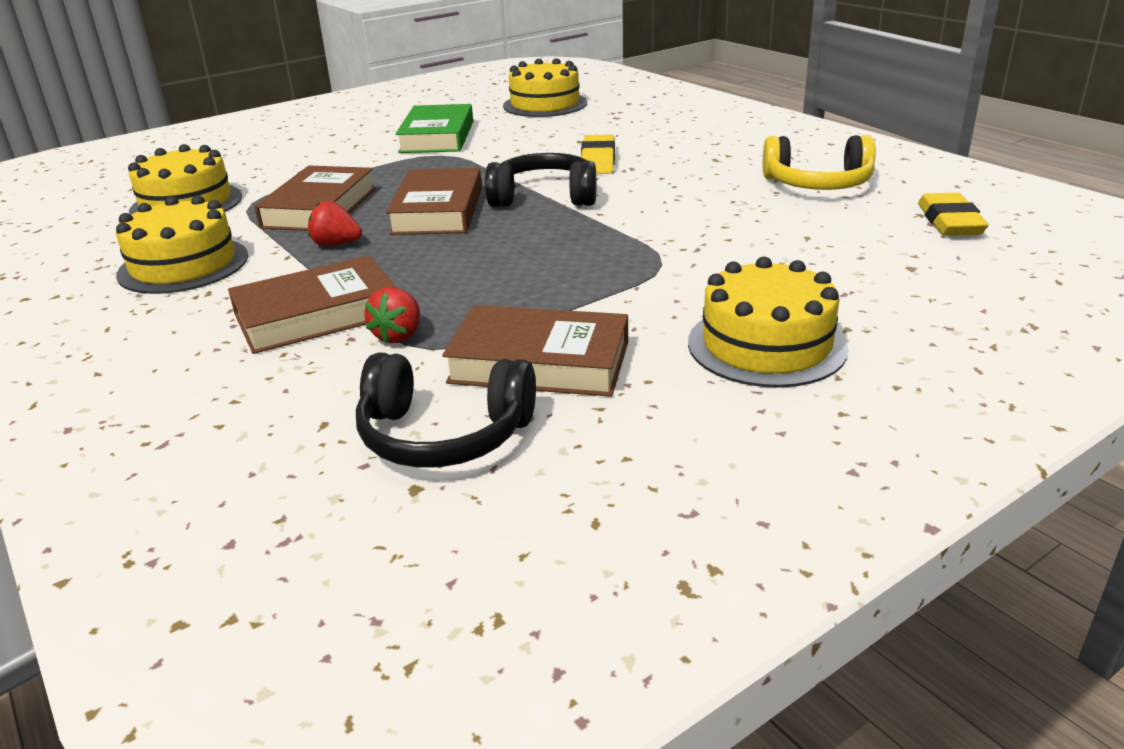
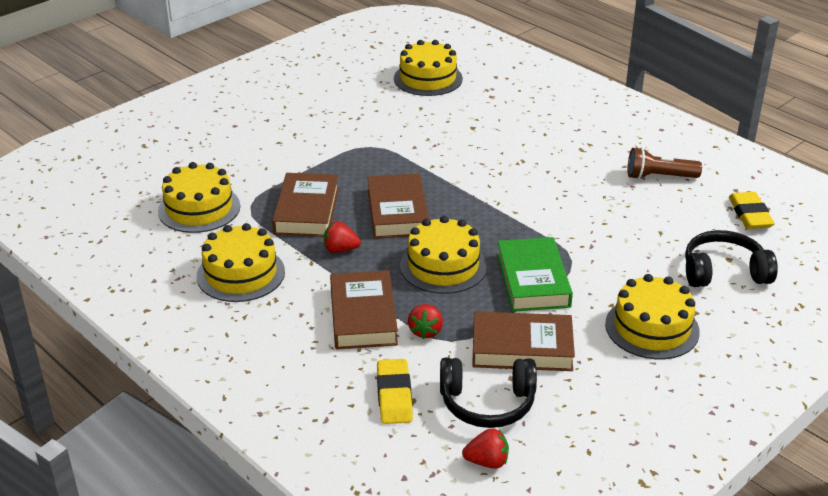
camera: 10 degrees left, 5 degrees up
brown book [228,255,397,354] -> brown book turned 60 degrees counterclockwise [330,270,398,350]
green book [396,104,473,153] -> green book moved to [497,237,573,312]
black headphones [485,153,596,207] -> black headphones moved to [685,230,778,287]
yellow eraser [581,135,615,174] -> yellow eraser moved to [377,359,413,424]
yellow headphones [763,135,875,190] -> brown flashlight [628,147,702,180]
none -> yellow cake [400,216,487,294]
none -> red strawberry [462,428,509,469]

